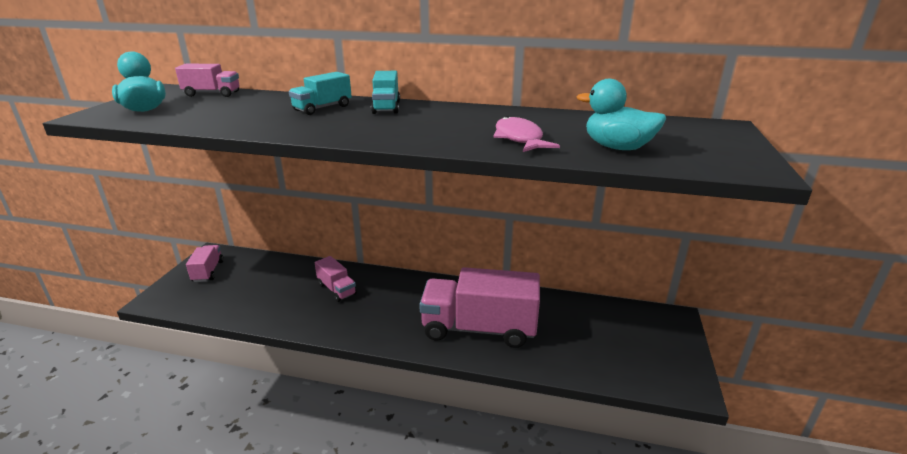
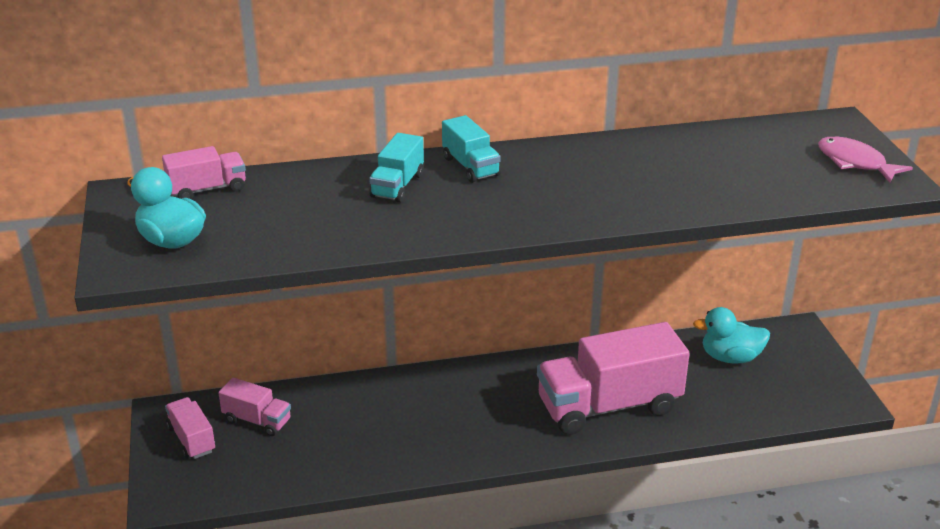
camera: 25 degrees left, 5 degrees up
pink truck [315,256,357,302] -> pink truck moved to [218,378,291,436]
pink fish [493,116,560,152] -> pink fish moved to [818,137,913,183]
turquoise duck [576,79,666,150] -> turquoise duck moved to [693,307,770,364]

